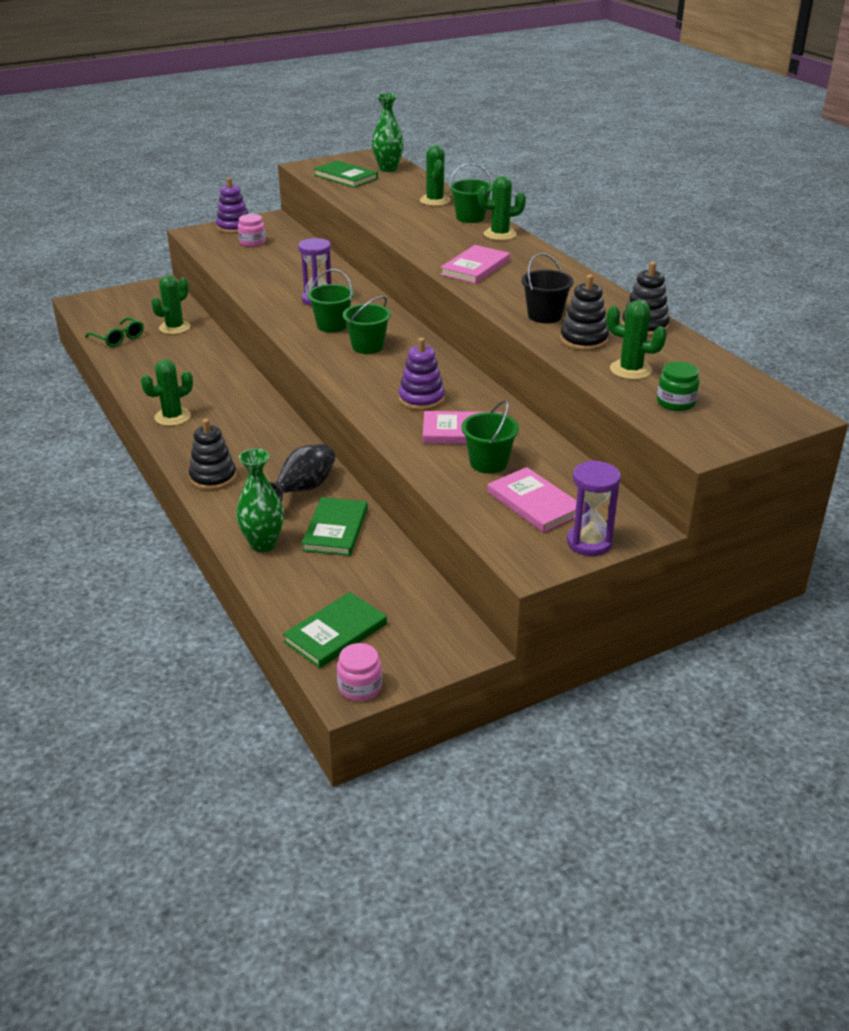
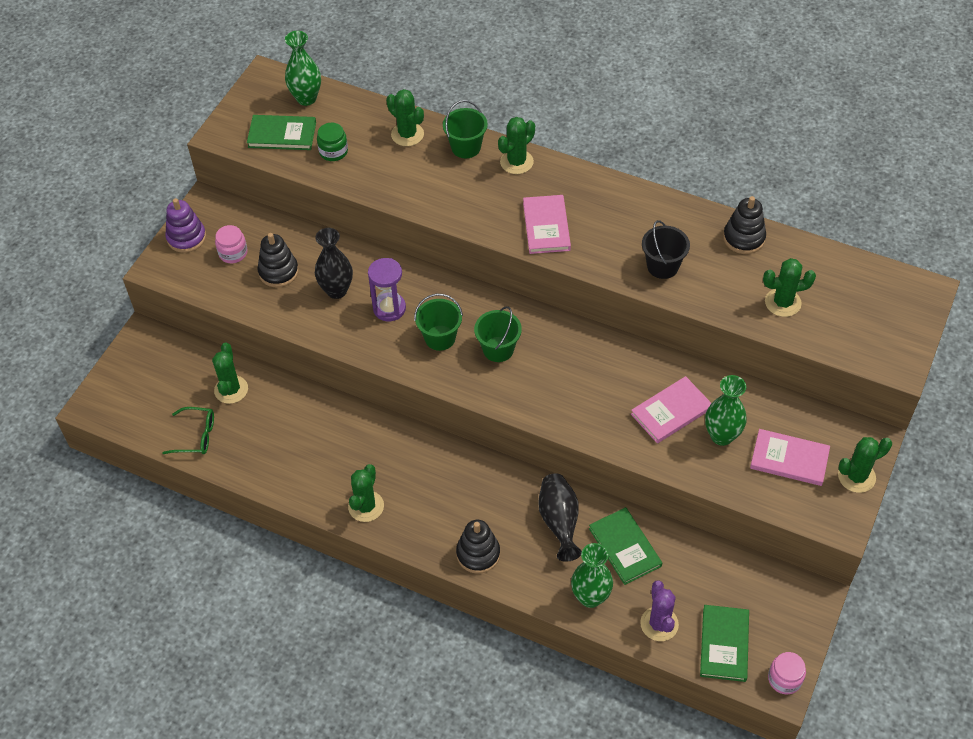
camera: 35 degrees left, 20 degrees up
purple stacking toy [398,338,445,411] -> none
green bucket [461,400,519,474] -> green vase [705,375,747,446]
black stacking toy [560,275,609,351] -> black stacking toy moved to [257,233,299,287]
purple hourglass [567,460,621,556] -> green cactus [838,437,892,493]
green jar [657,361,700,411] -> green jar moved to [317,123,348,161]
none -> black vase [315,228,353,299]
none -> purple cactus [640,580,679,641]

